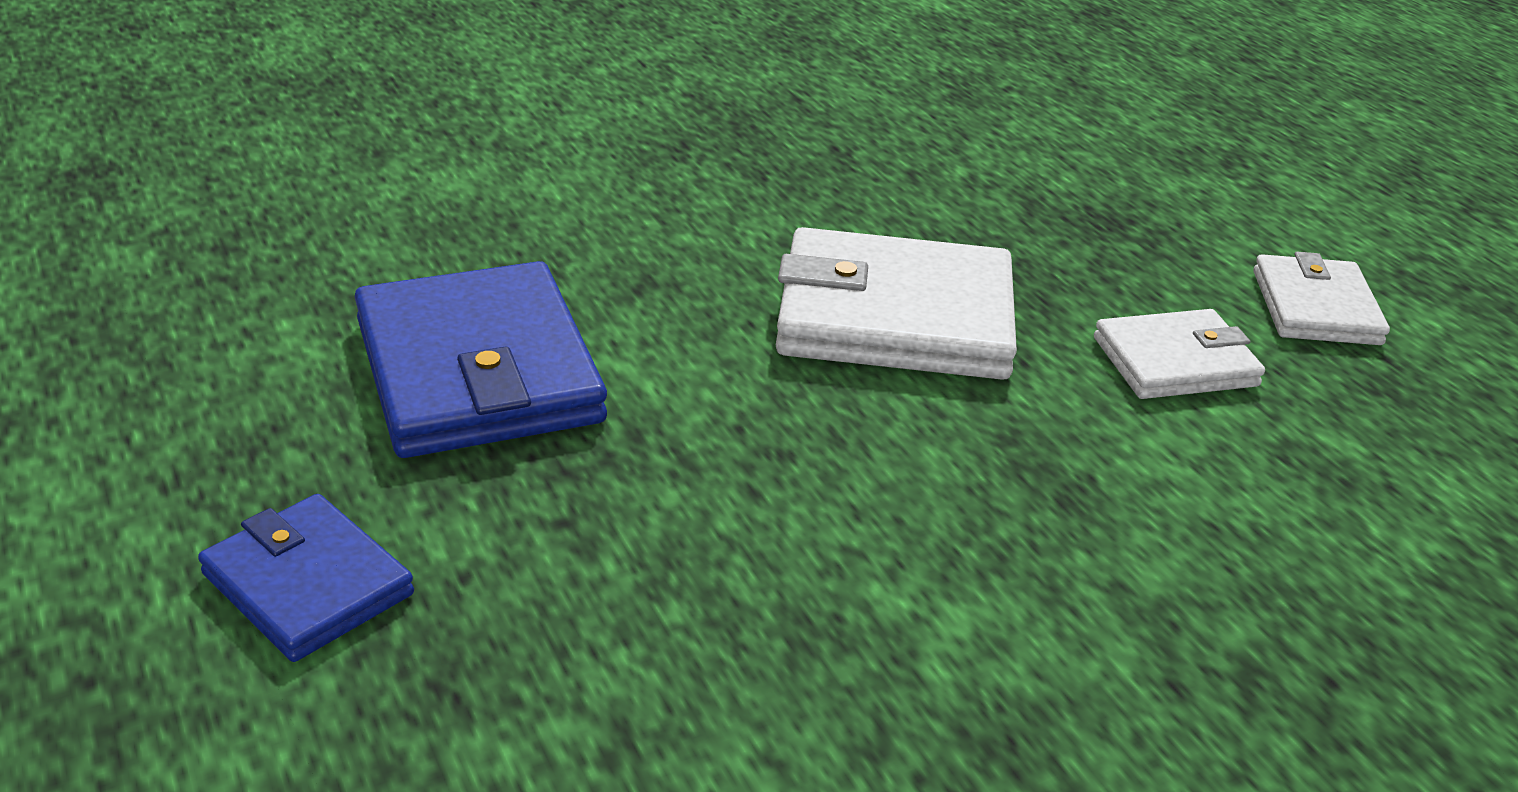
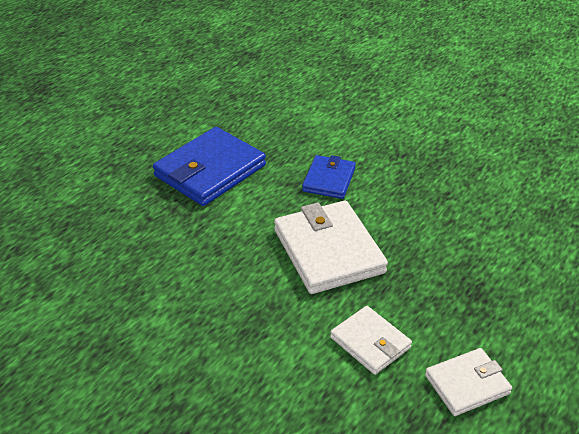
camera: 65 degrees right, 5 degrees up
blue wallet [198,494,414,662] -> blue wallet moved to [302,155,356,199]

